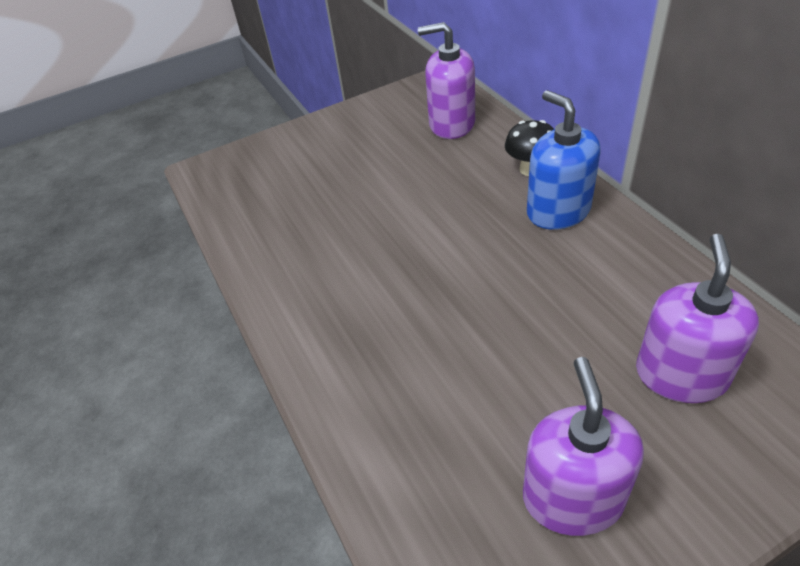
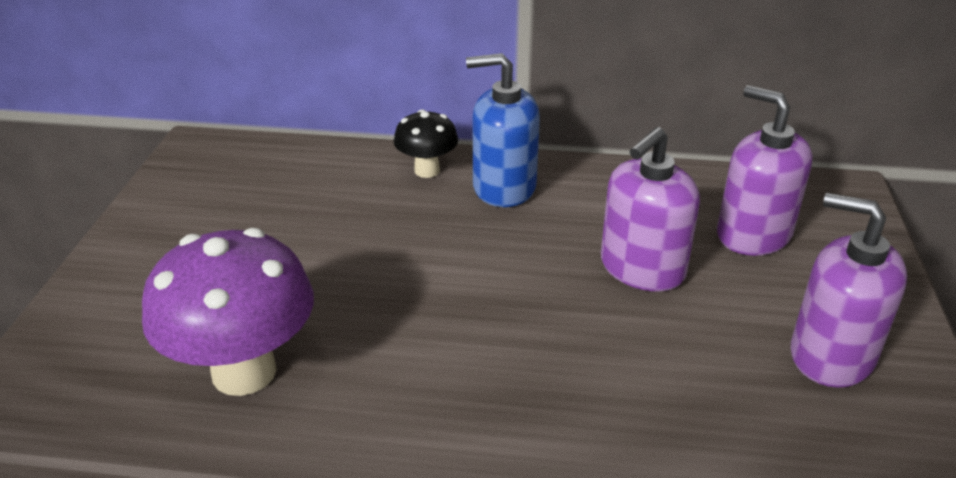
camera: 60 degrees left, 10 degrees down
purple soap dispenser [418,22,475,139] -> purple soap dispenser moved to [601,127,700,292]
none -> purple mushroom [142,228,314,396]

